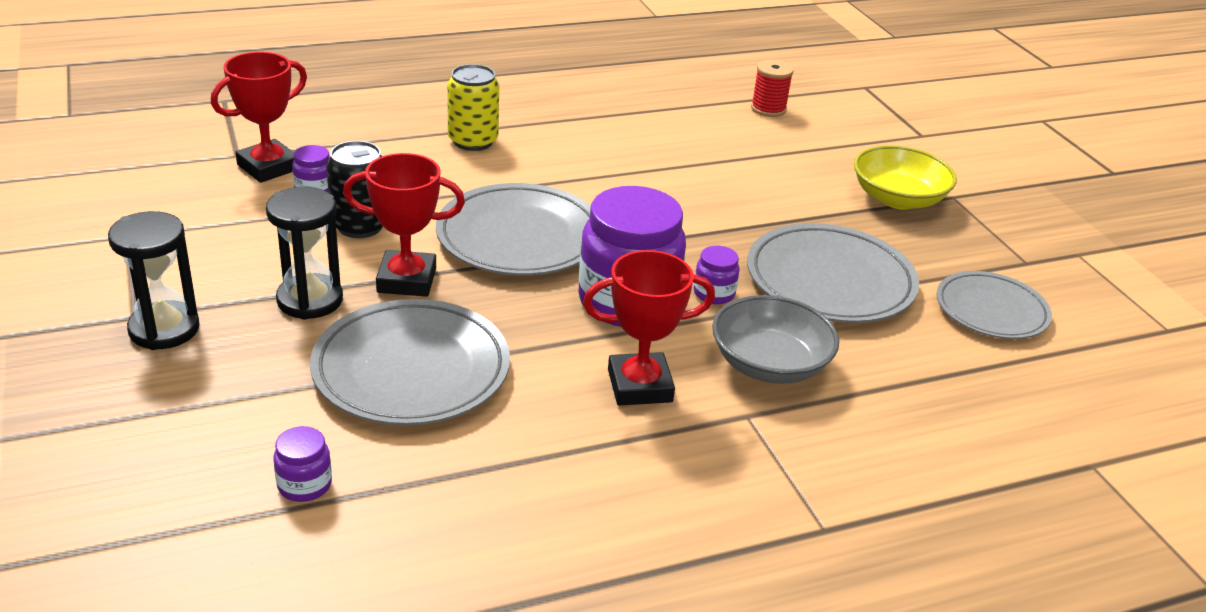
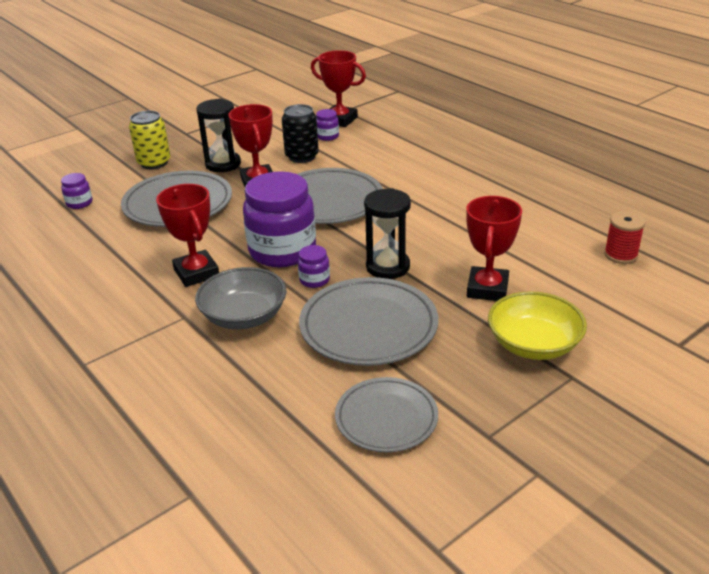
camera: 75 degrees right, 0 degrees up
black hourglass [108,211,200,350] -> black hourglass moved to [364,188,411,279]
yellow can [447,64,499,151] -> yellow can moved to [129,110,170,169]
none -> red trophy [466,196,522,301]

